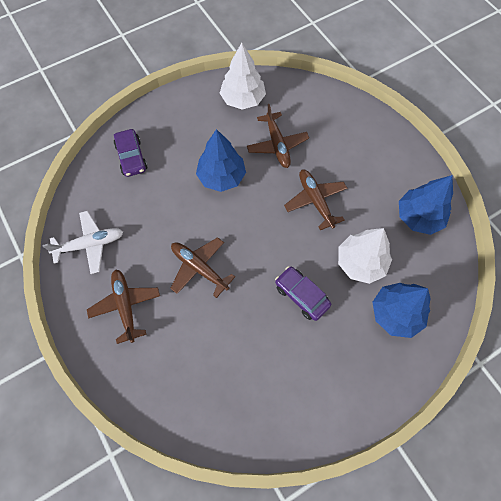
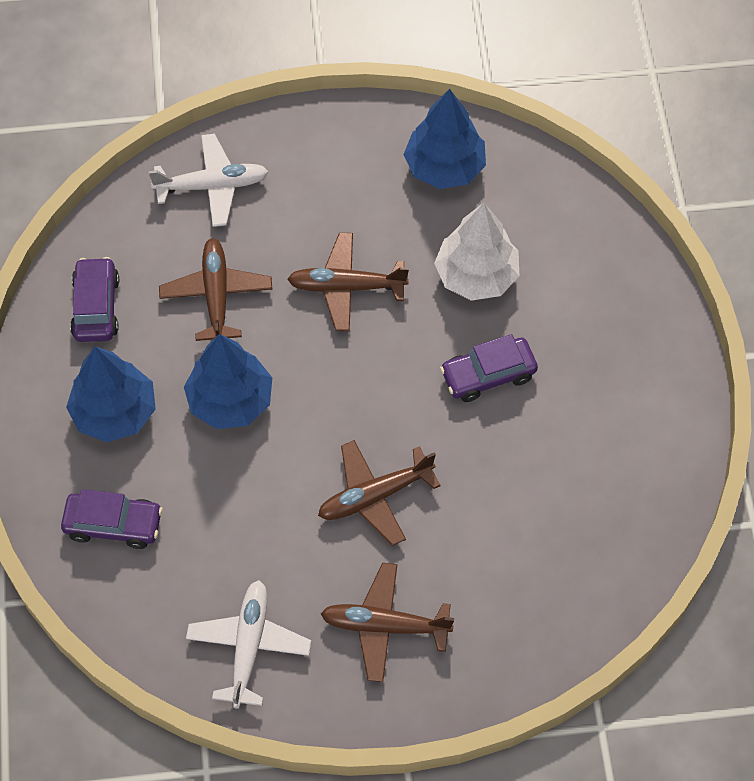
camera: 65 degrees left, 5 degrees down
white tree [220,43,266,109] -> purple car [70,257,119,342]
brown plane [247,104,309,168] -> brown plane turned 105 degrees counterclockwise [159,238,272,341]
blue tree [373,283,431,338] -> blue tree moved to [66,346,156,442]
none -> white plane [148,134,268,227]

